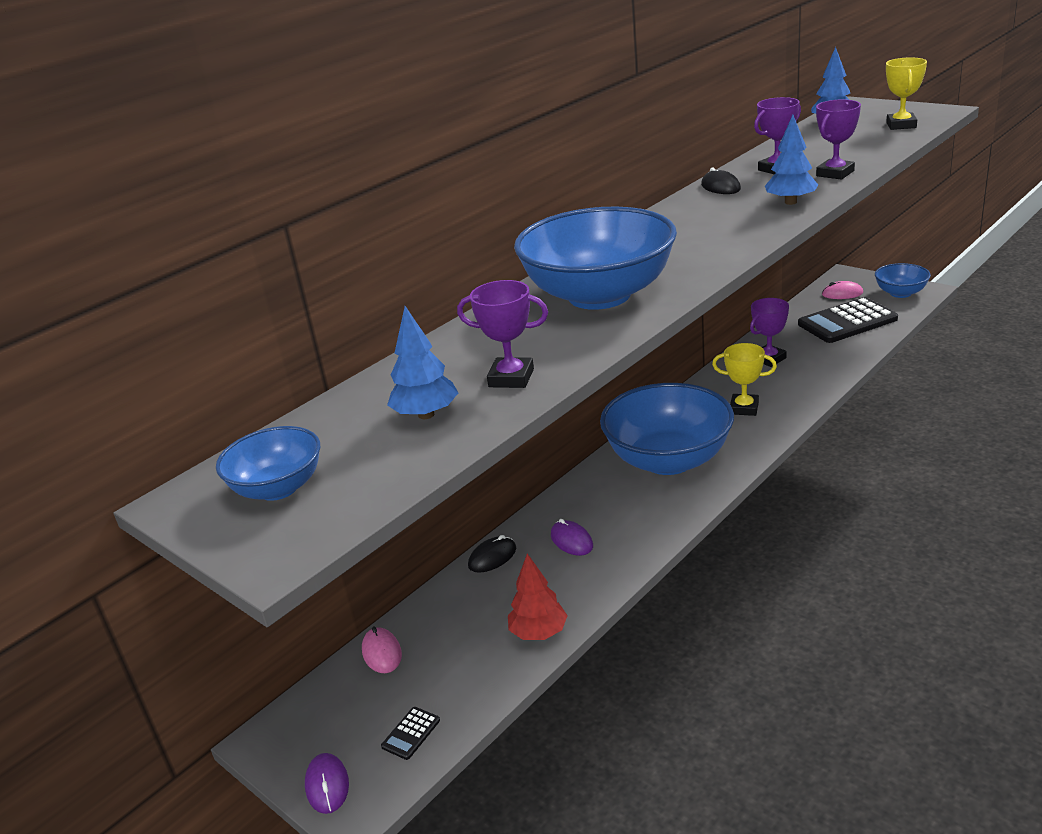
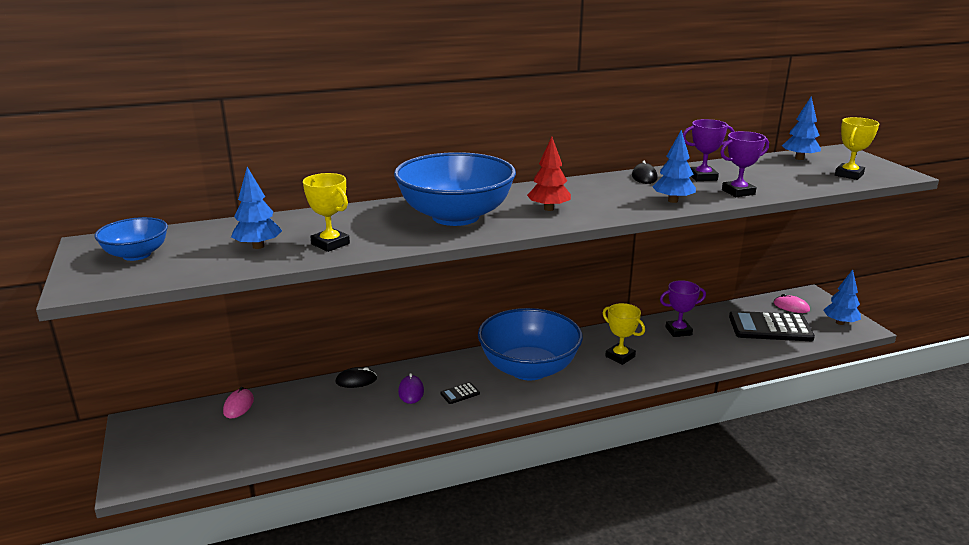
camera: 25 degrees right, 5 degrees down
purple mouse [305,753,349,814] -> none
black calculator [381,707,440,760] -> black calculator moved to [440,382,480,404]
purple trophy [457,280,548,388] -> yellow trophy [303,173,350,252]
red tree [508,553,568,640] -> red tree moved to [527,137,571,211]
blue bowl [875,263,931,298] -> blue tree [823,269,861,325]

